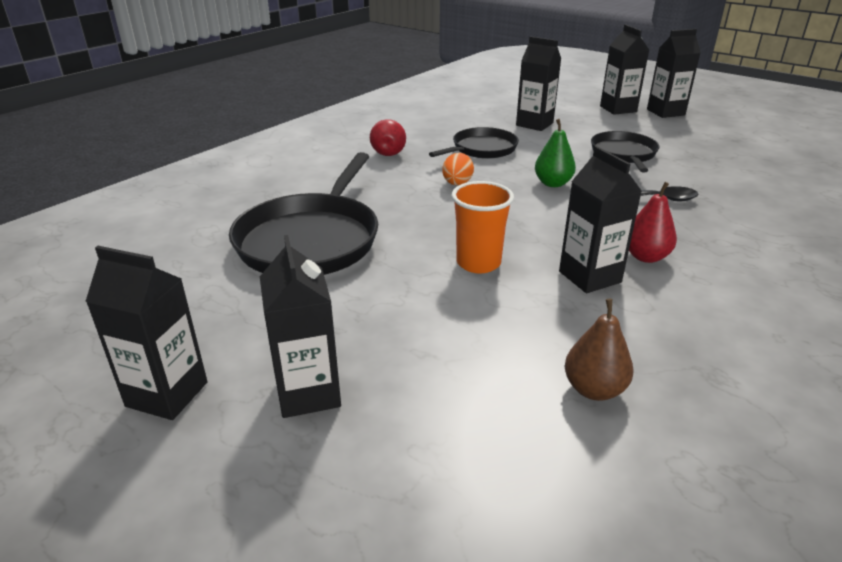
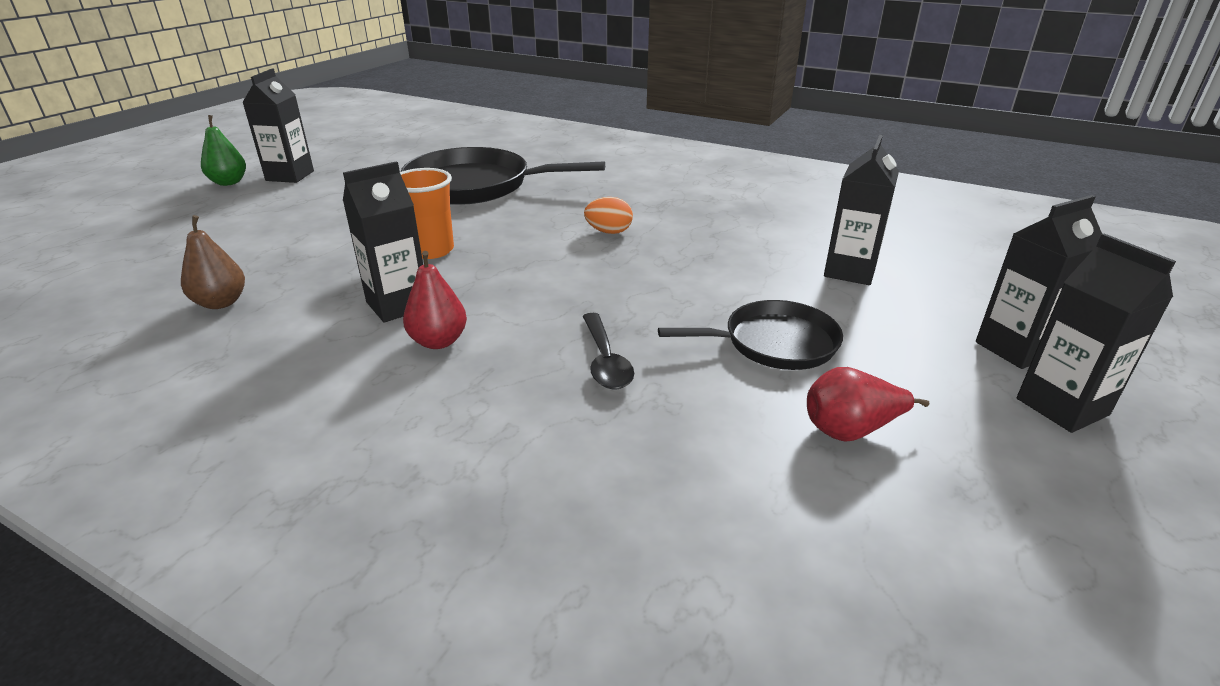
camera: 80 degrees right, 0 degrees up
black carton [260,235,341,418] -> none
red pear [370,119,406,156] -> red pear moved to [807,367,929,442]
black pan [429,127,519,159] -> none
green pear [535,119,576,187] -> green pear moved to [201,115,246,186]

